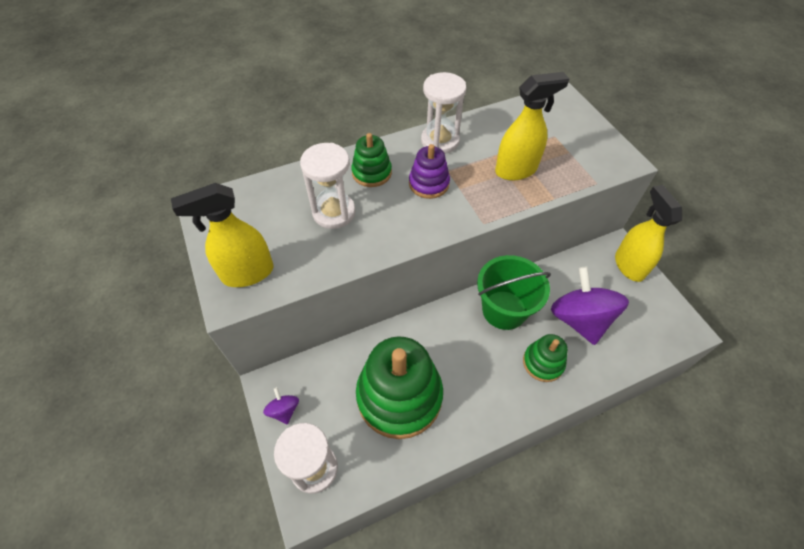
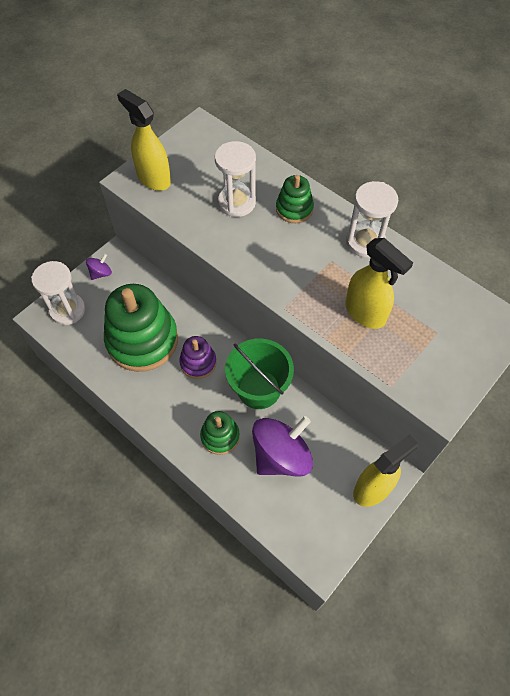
camera: 65 degrees right, 5 degrees up
purple stacking toy [409,144,450,199] -> purple stacking toy moved to [179,336,216,379]

